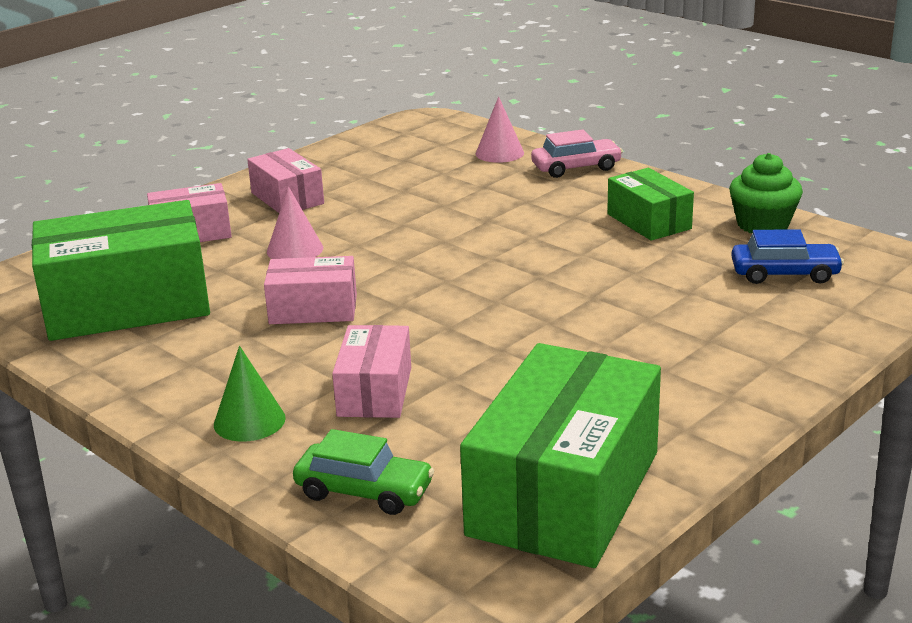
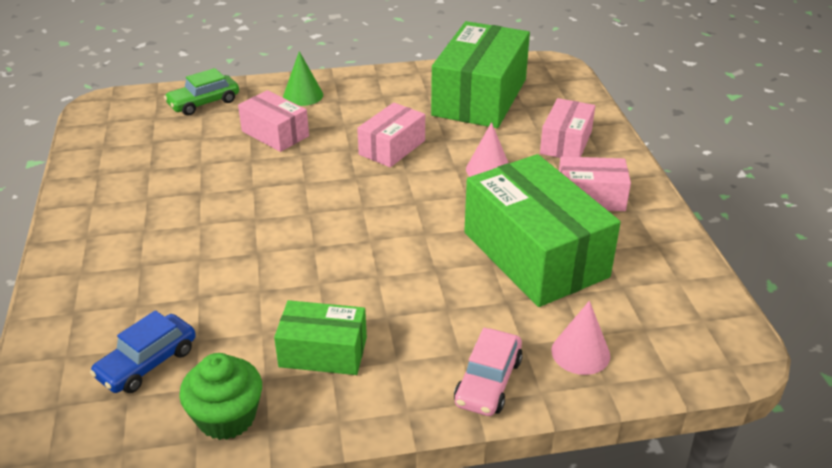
camera: 125 degrees right, 10 degrees up
green box [460,343,661,568] -> green box moved to [464,154,621,307]

